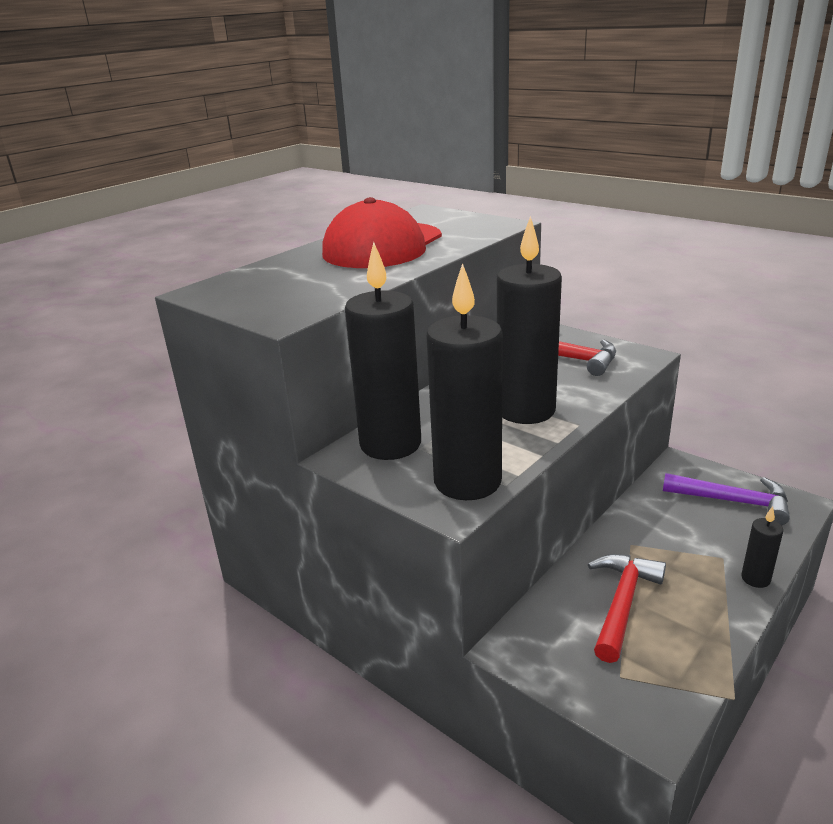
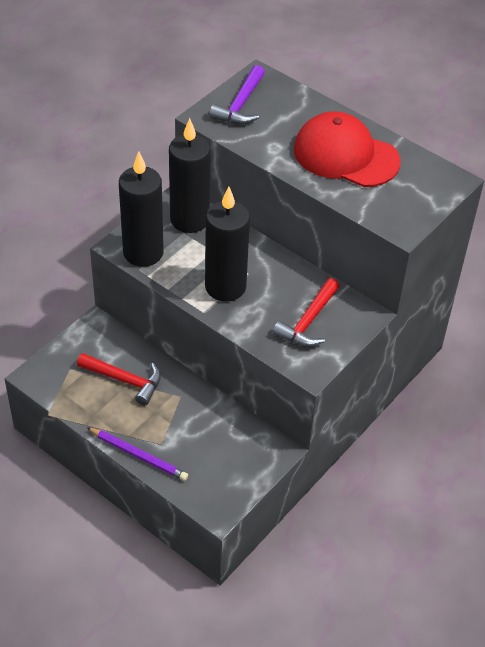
camera: 85 degrees right, 20 degrees up
purple hammer [663,473,790,525] -> purple hammer moved to [209,65,265,124]
black candle [741,506,783,588] -> purple pencil [86,427,188,481]

